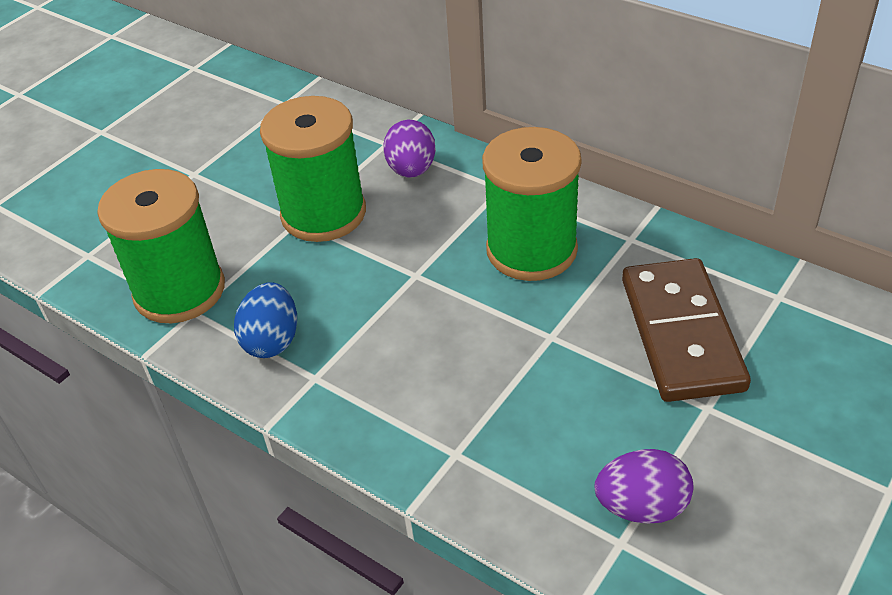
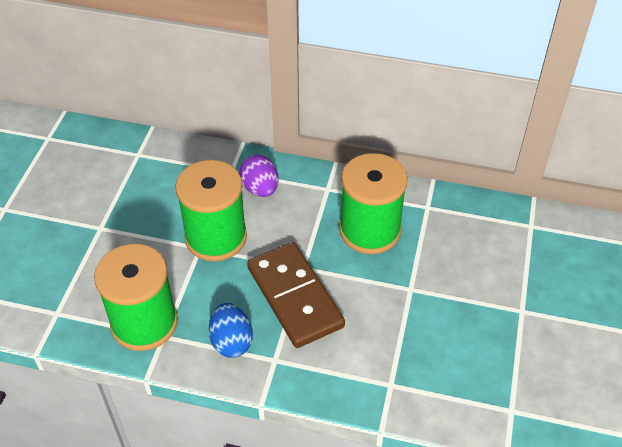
camera: 25 degrees left, 5 degrees up
purple egg [595,449,693,524] -> none
brown domino [622,258,751,402] -> brown domino moved to [247,242,345,348]

